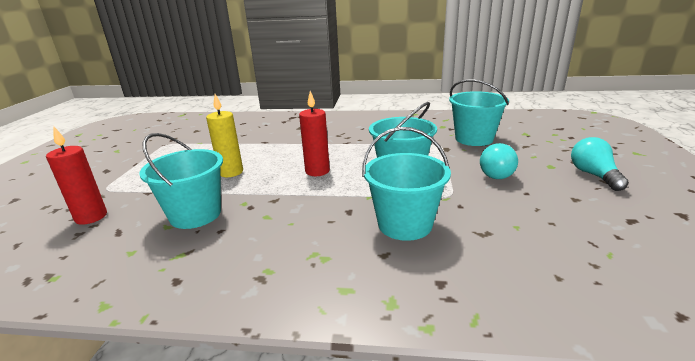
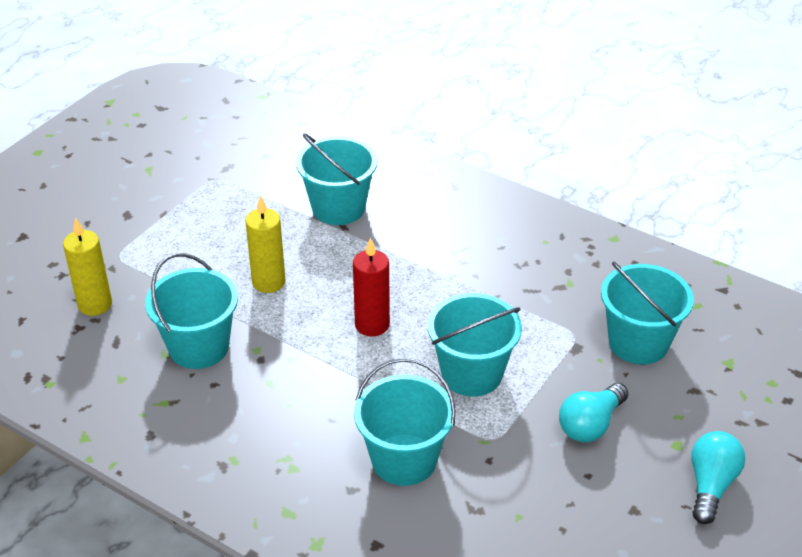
camera: 25 degrees right, 15 degrees up
red candle [46,127,107,225] -> yellow candle [63,217,112,316]
none -> turquoise bucket [296,134,377,225]

